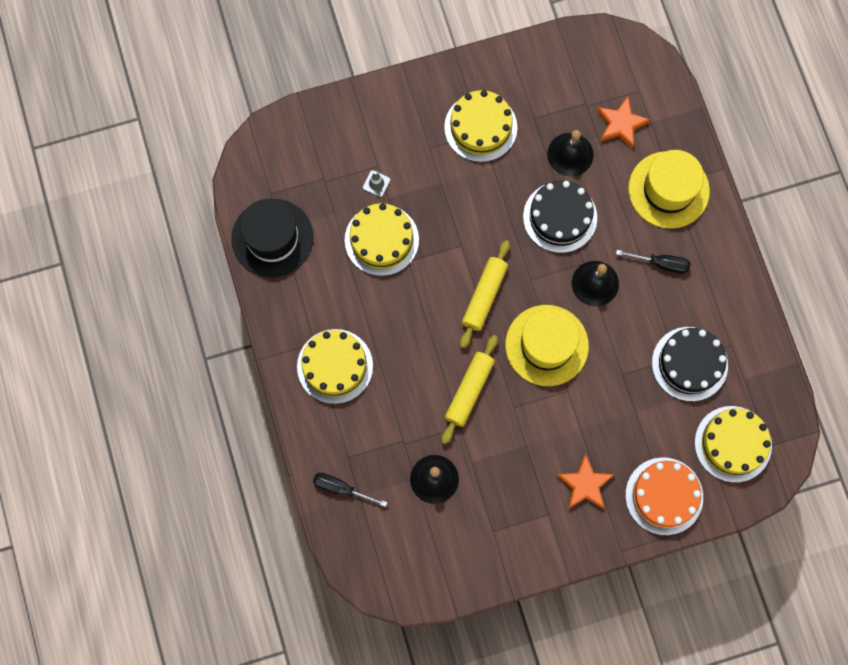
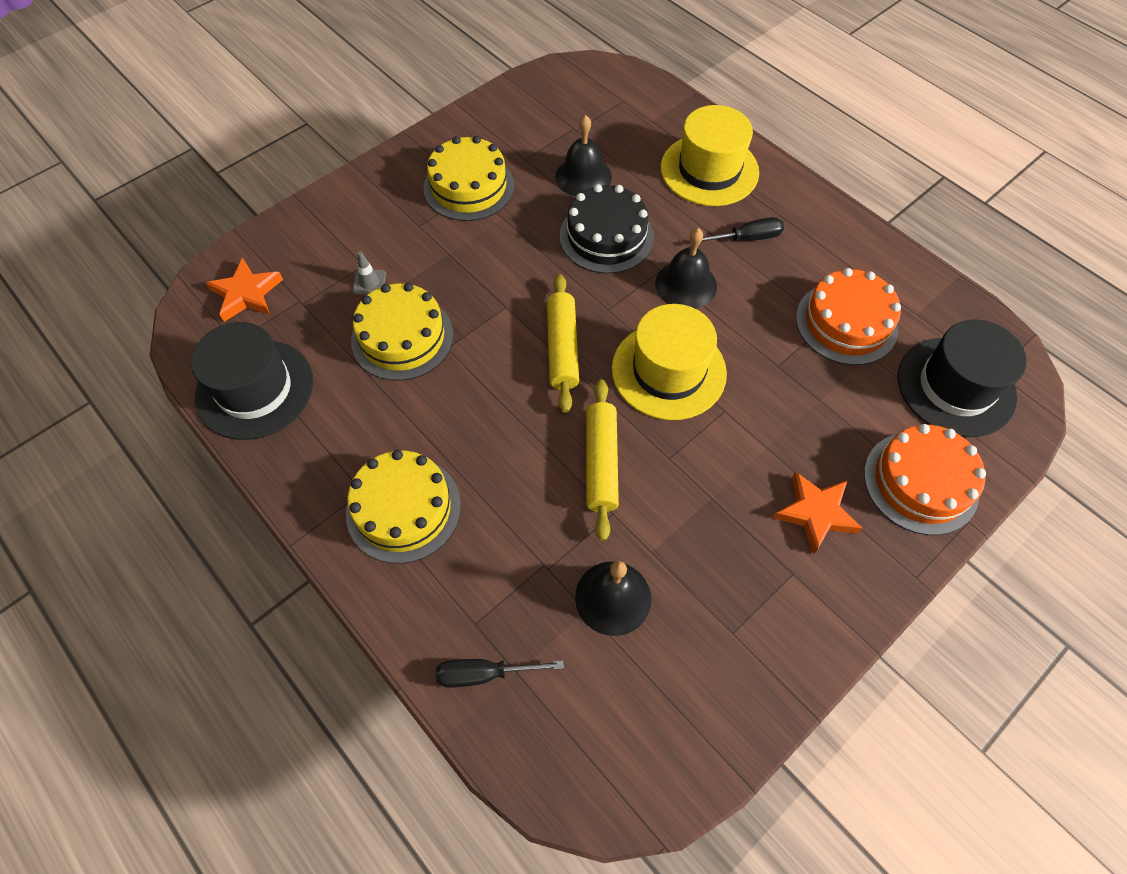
camera: 25 degrees left, 15 degrees down
orange star [597,97,650,149] -> orange star moved to [206,257,283,322]
black cake [652,327,728,401] -> orange cake [796,268,901,365]
yellow cake [695,406,772,483] -> black hat [898,320,1027,437]

